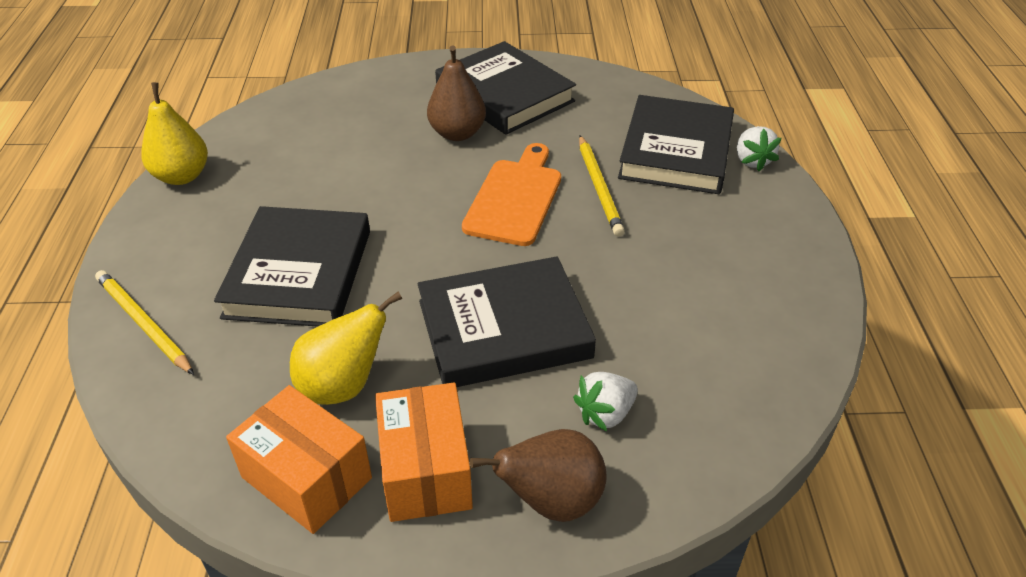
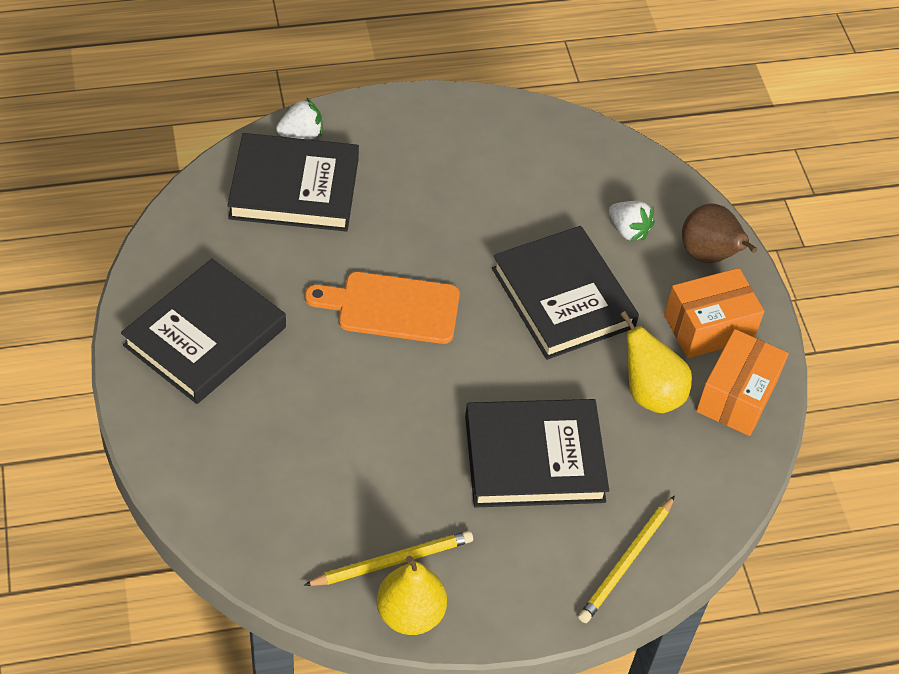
camera: 105 degrees left, 10 degrees up
brown pear [427,45,486,141] -> none
yellow pencil [579,135,625,237] -> yellow pencil moved to [303,531,473,586]

